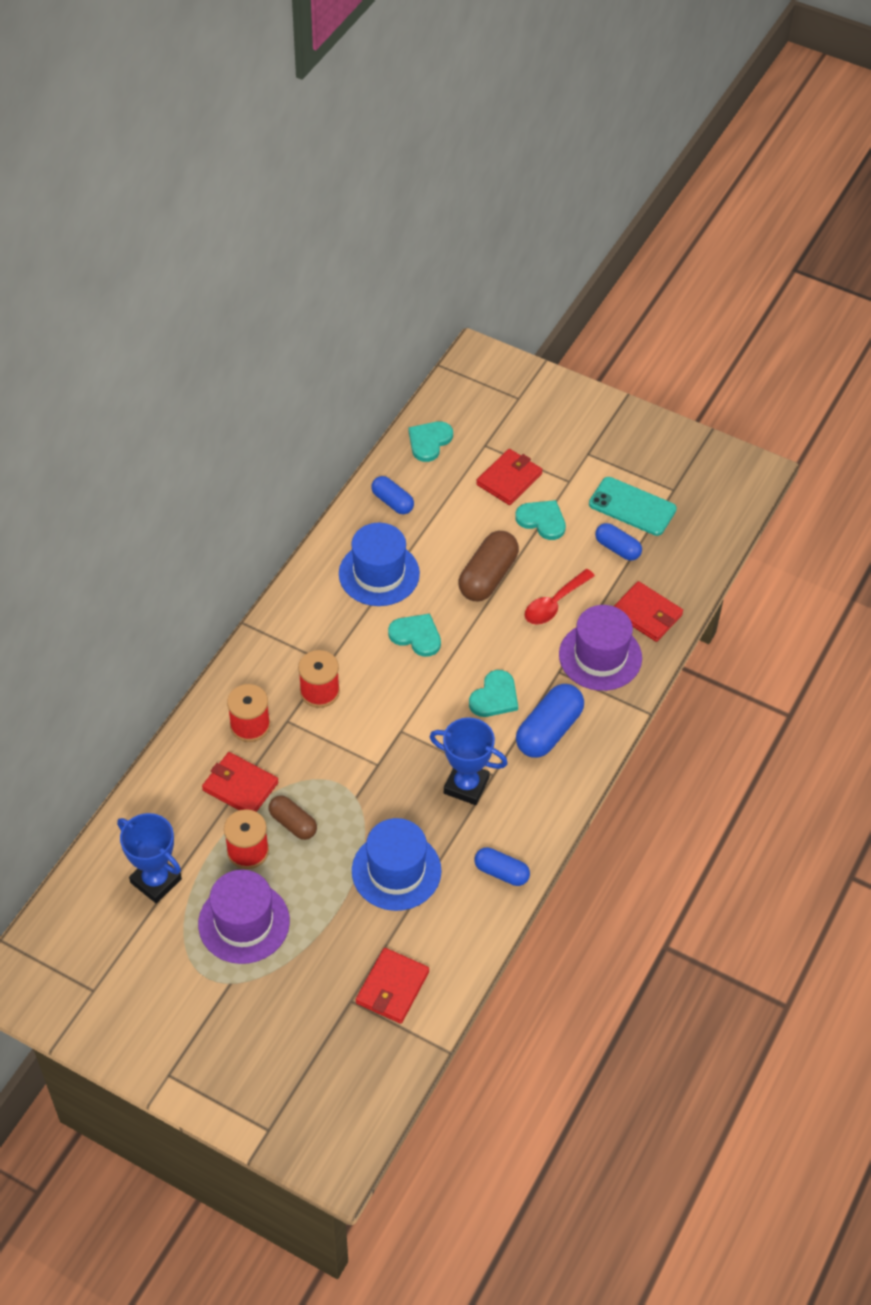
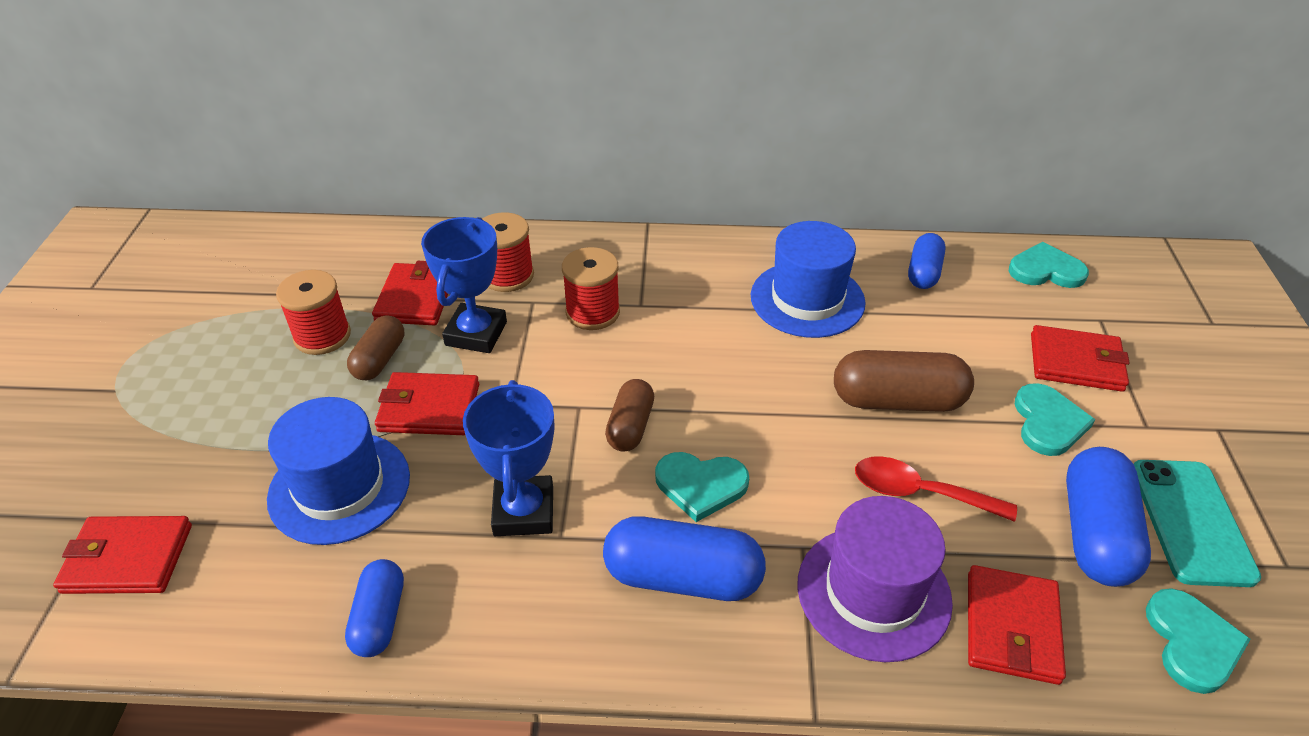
camera: 65 degrees right, 10 degrees down
blue trophy [117,813,182,903] -> blue trophy moved to [421,217,507,353]
purple hat [198,870,290,964] -> none
turquoise heart [388,614,441,657] -> turquoise heart moved to [1146,588,1251,694]
blue capsule [595,523,642,561] -> blue capsule [1066,447,1151,587], size x1.62
none -> red wallet [375,372,479,435]
none -> brown capsule [605,379,654,452]

